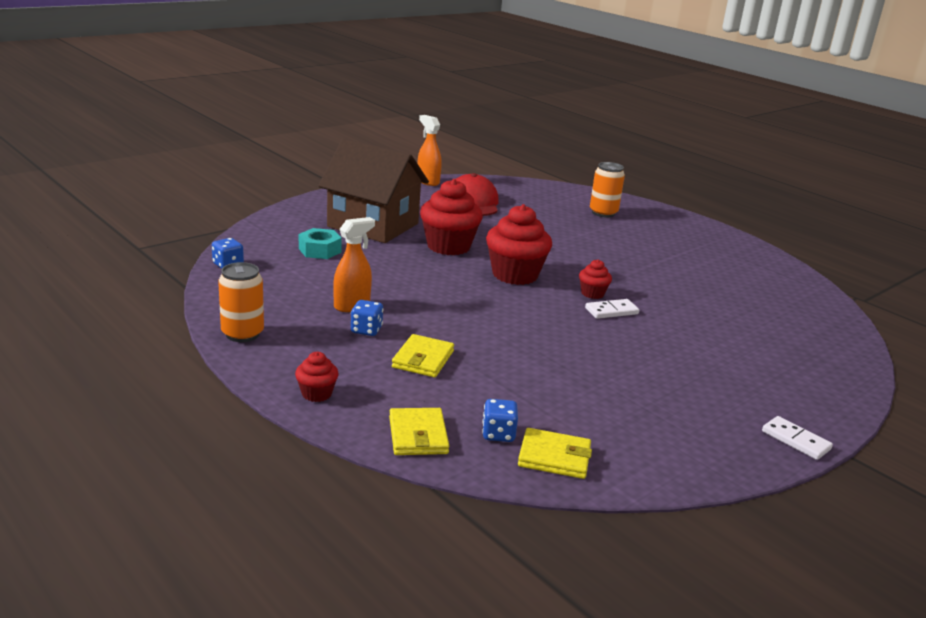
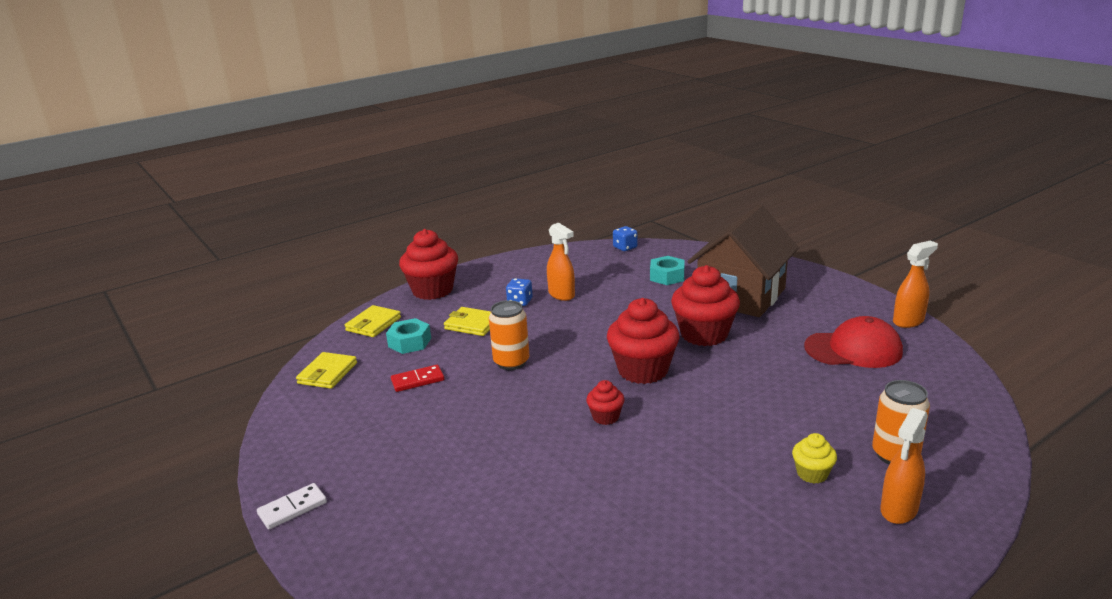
camera: 100 degrees right, 0 degrees up
orange can [218,262,264,342] -> orange can moved to [489,300,530,370]
red cupcake [295,352,339,402] -> red cupcake [399,229,458,300], size x2.05
yellow wallet [389,408,449,455] -> yellow wallet turned 60 degrees counterclockwise [345,305,401,337]
blue dice [482,399,518,442] -> none
white domino [585,299,639,319] -> none
none -> turquoise nut [386,318,431,354]
none -> red domino [391,365,444,392]
none -> yellow cupcake [792,433,837,483]
none -> orange spray bottle [880,408,928,524]

